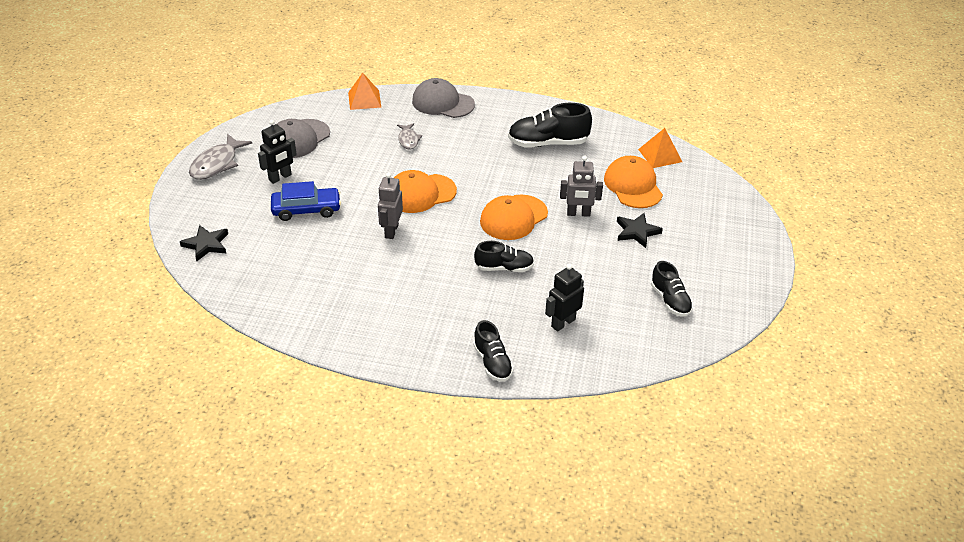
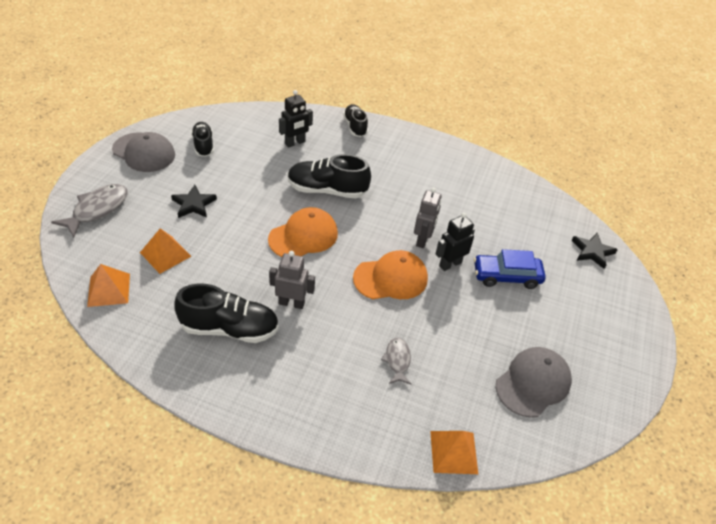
camera: 175 degrees left, 5 degrees up
grey fish [189,134,252,180] -> grey fish moved to [51,184,128,238]
black robot [258,120,297,184] -> black robot moved to [436,212,475,271]
grey cap [412,78,475,118] -> grey cap moved to [112,132,175,172]
black shoe [474,241,534,272] -> black shoe [288,154,371,199], size x1.60
grey robot [560,156,603,217] -> grey robot moved to [269,251,315,309]
orange cap [604,156,663,208] -> orange pyramid [140,228,191,274]

